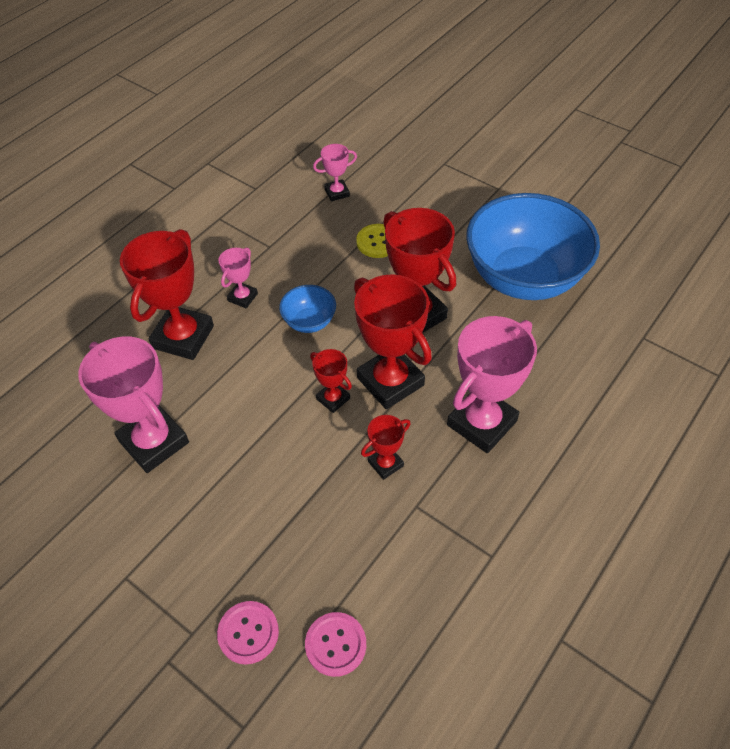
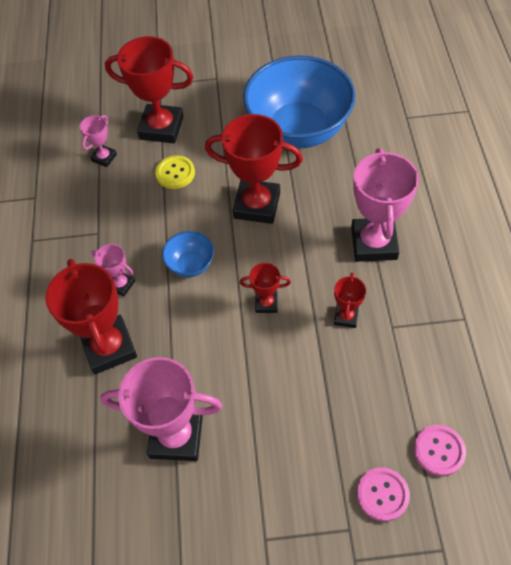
camera: 40 degrees left, 5 degrees up
pink trophy [219,248,258,308] -> pink trophy turned 45 degrees counterclockwise [91,244,136,297]
red trophy [354,274,432,409] -> red trophy moved to [105,36,193,143]

